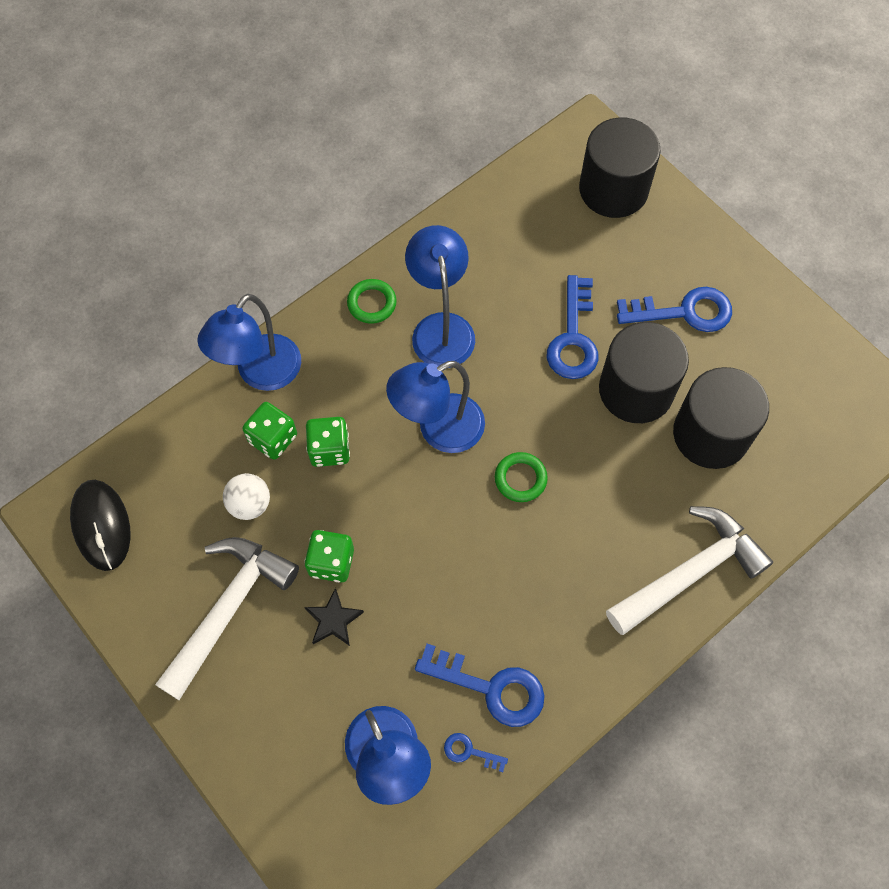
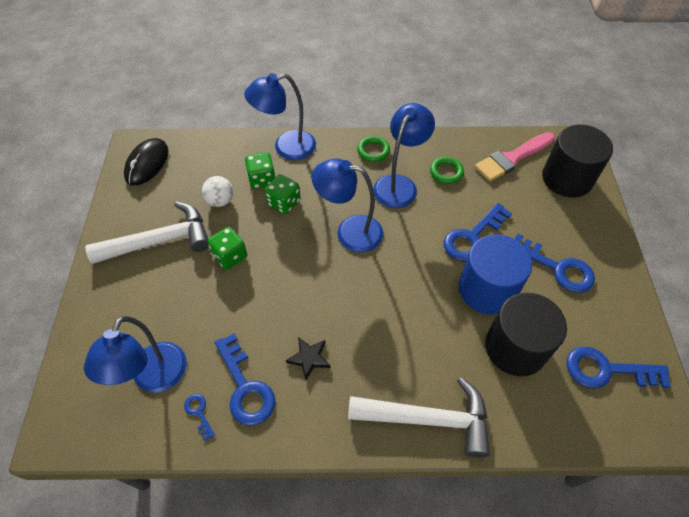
camera: 40 degrees right, 10 degrees down
black star [304,588,364,646] -> black star moved to [286,337,330,380]
green ring [495,452,548,502] -> green ring moved to [430,157,464,184]
black cylinder [599,322,689,423] -> blue cylinder [459,234,532,315]
none -> pink brush [475,132,555,182]
none -> blue key [567,347,671,388]

